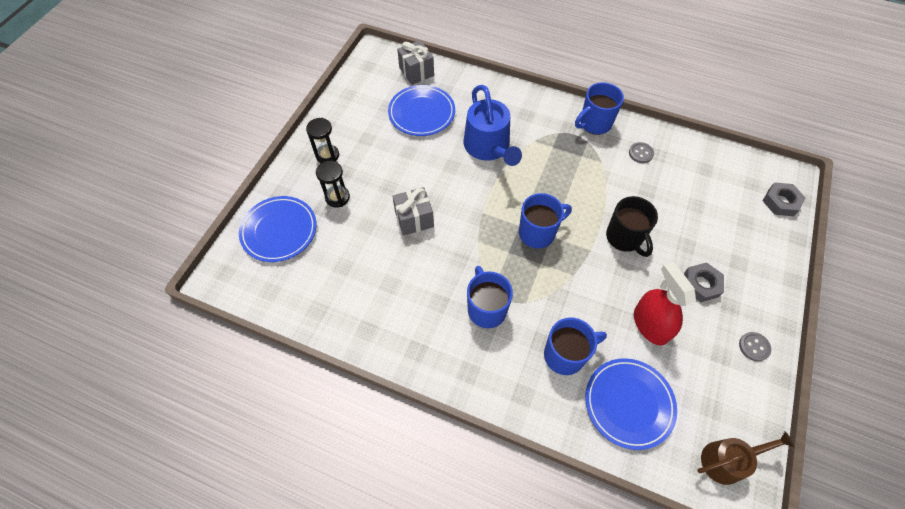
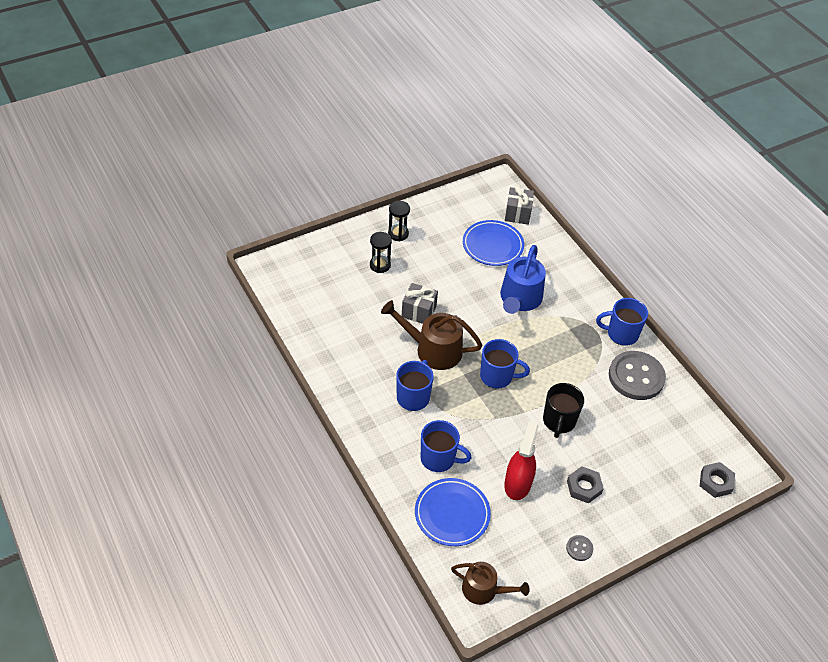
camera: 35 degrees right, 10 degrees down
blue plate [239,196,317,262] -> none
grey button [629,142,654,163] -> grey button [609,351,666,400], size x2.37
none -> brown watering can [381,300,482,370]

